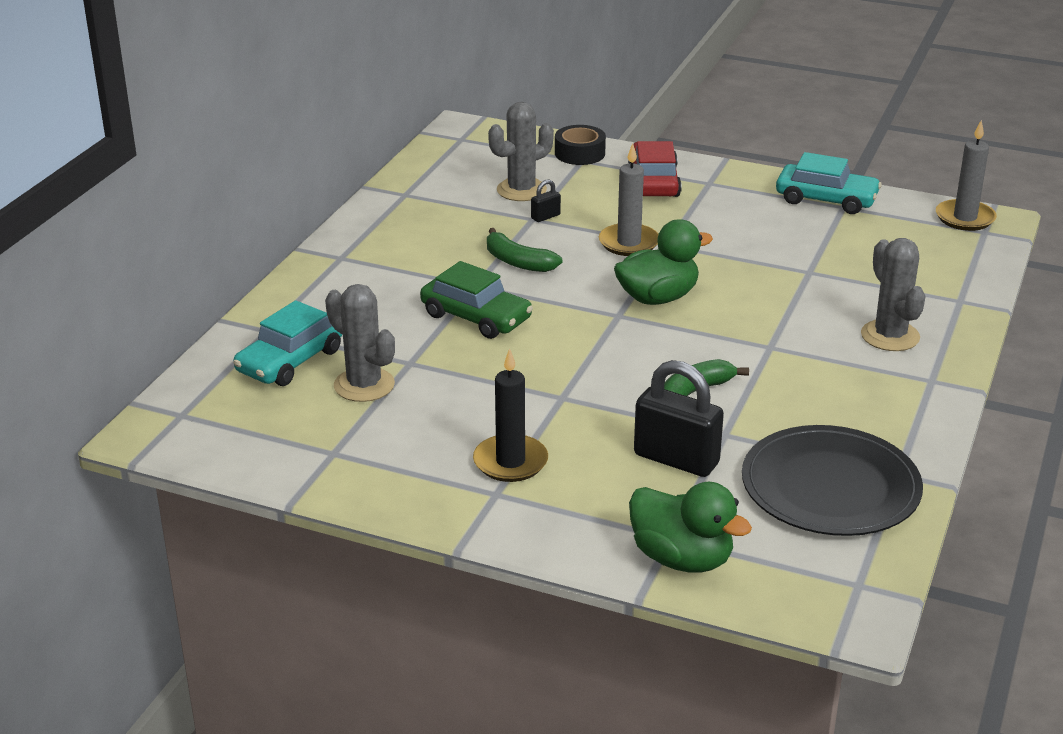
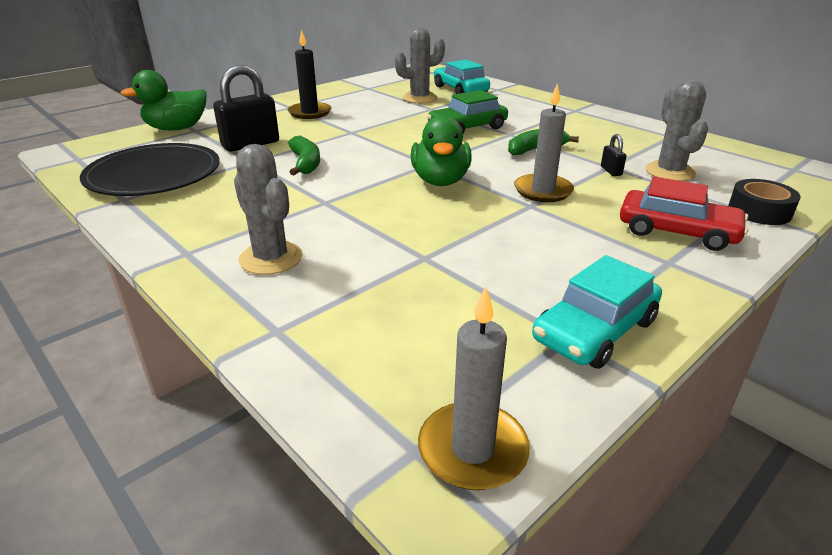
camera: 115 degrees right, 0 degrees up
grey cactus [861,238,926,351] -> grey cactus turned 45 degrees clockwise [234,144,303,275]

